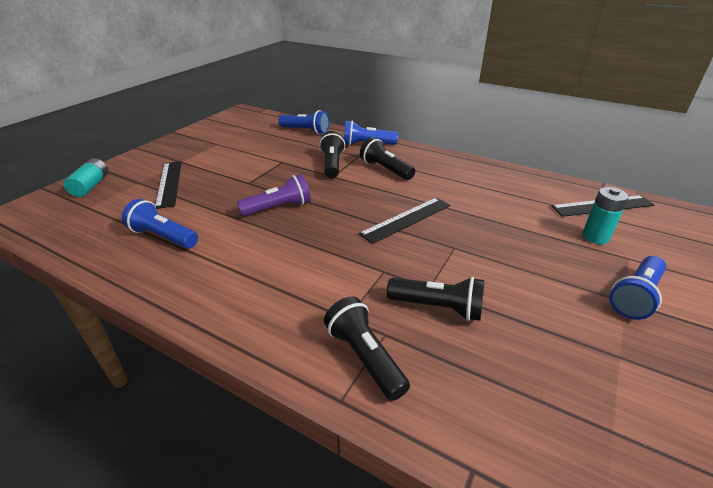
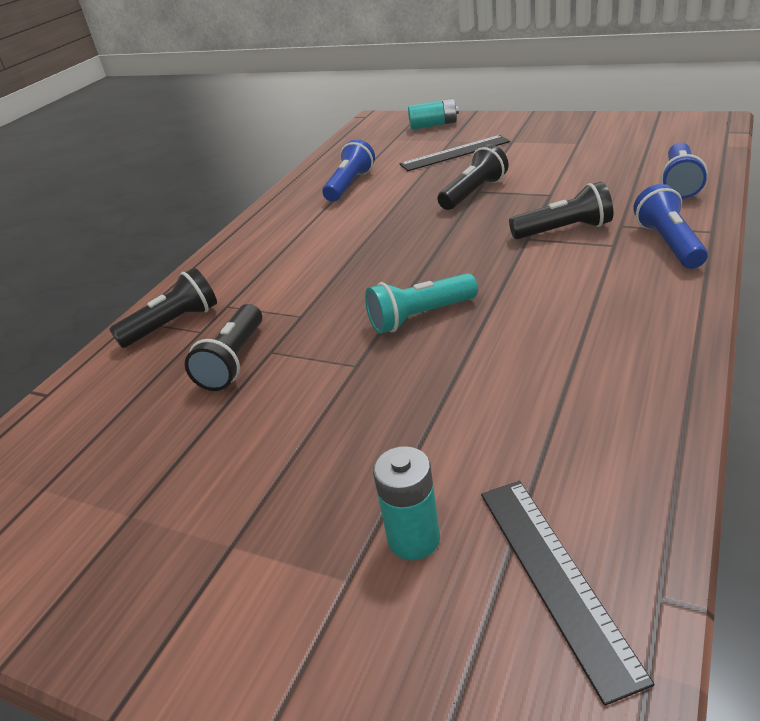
camera: 90 degrees right, 0 degrees up
purple flashlight [237,174,311,216] -> none
black ruler [359,197,450,244] -> turquoise flashlight [365,273,478,334]
black flashlight [360,137,415,180] -> black flashlight moved to [437,144,508,210]
blue flashlight [609,256,666,320] -> none

